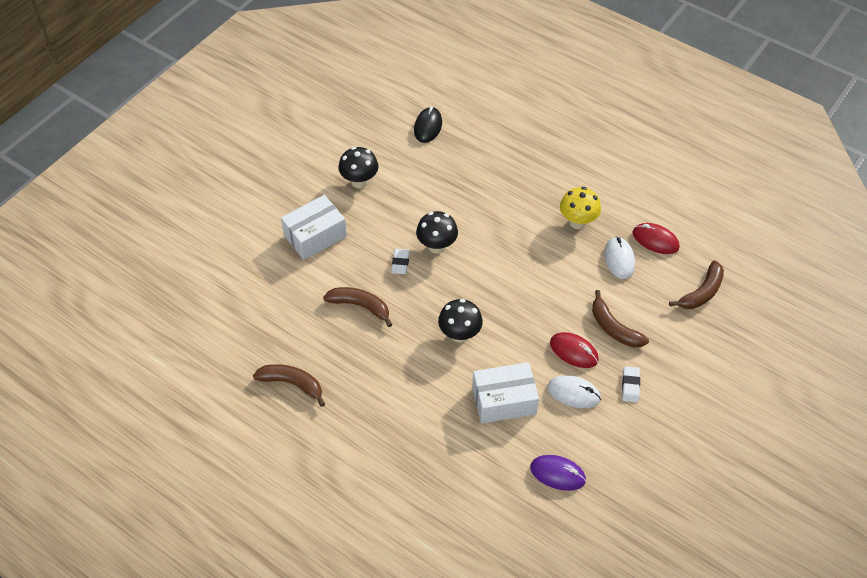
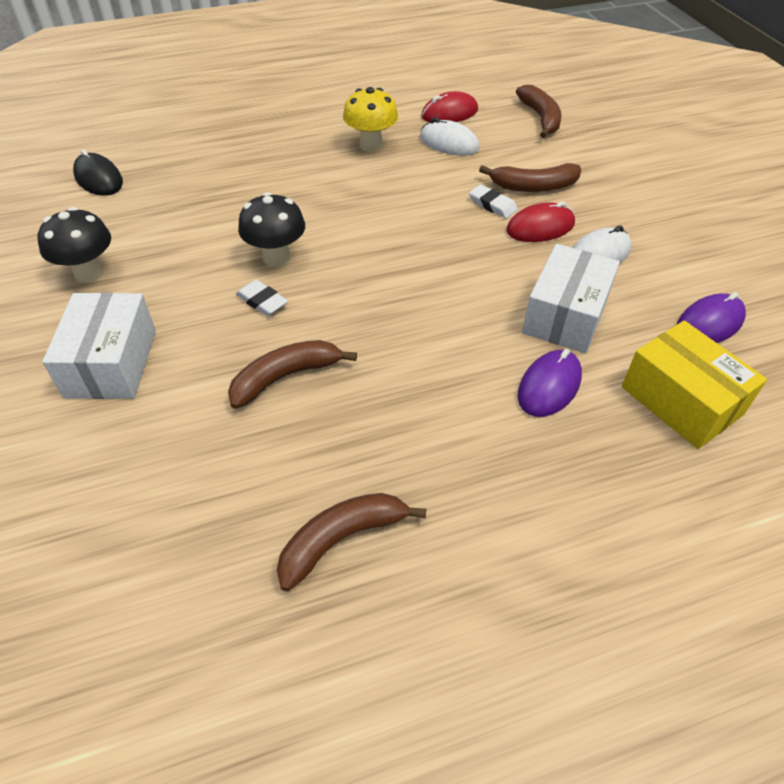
camera: 55 degrees left, 5 degrees down
black mushroom [438,299,483,343] -> none
white eraser [622,366,640,402] -> white eraser moved to [469,184,518,219]
none -> purple mouse [518,349,582,417]
none -> yellow box [622,320,767,449]

